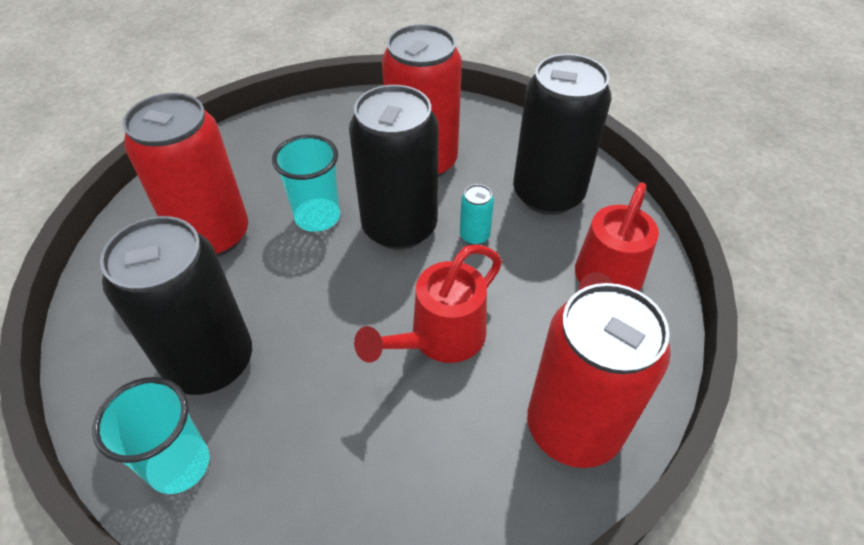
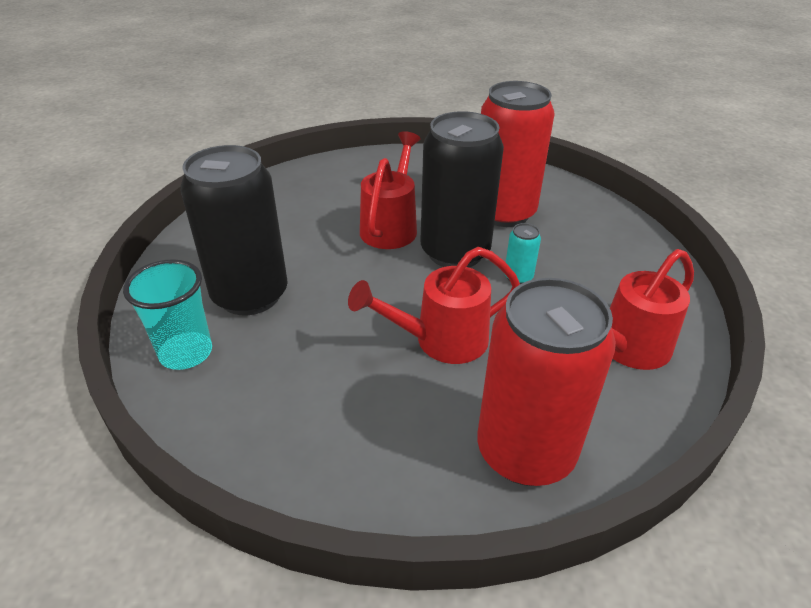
camera: 25 degrees right, 10 degrees down
red can [123,93,248,257] -> none
turquoise cup [272,135,340,232] -> red watering can [360,131,420,249]
black can [513,54,611,215] -> none

